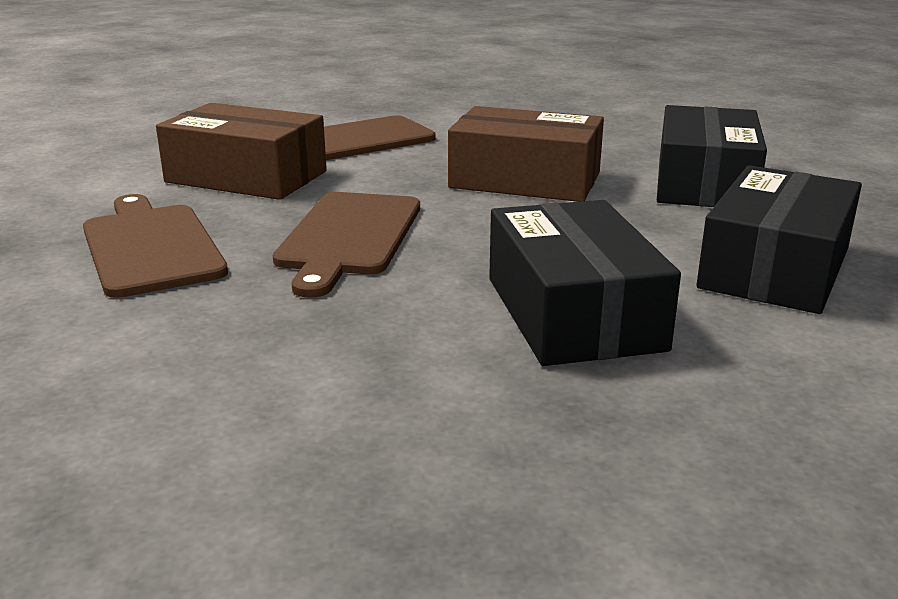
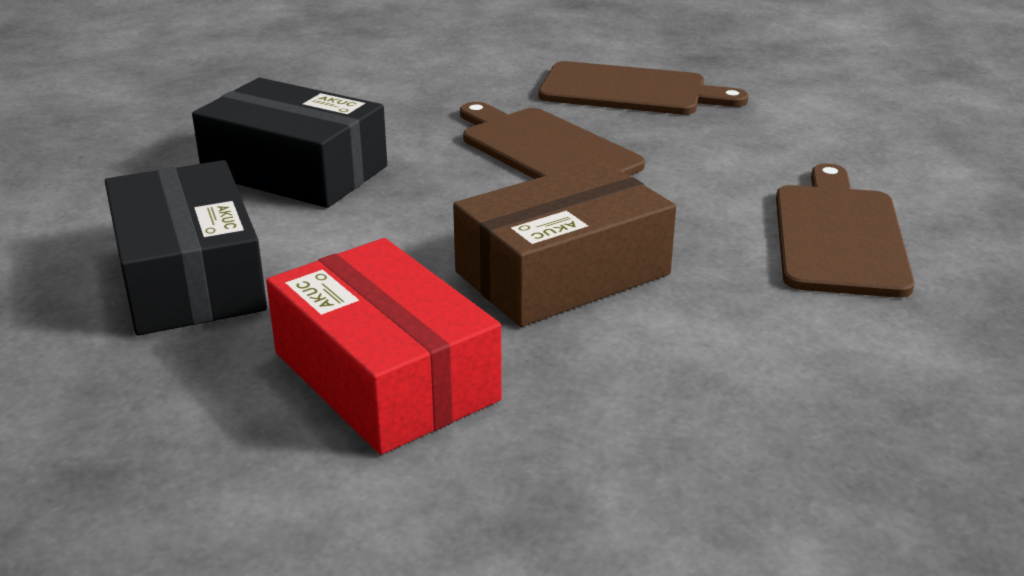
camera: 130 degrees right, 5 degrees up
brown box [156,103,327,200] -> none
black box [657,105,767,207] -> red box [266,238,502,455]

